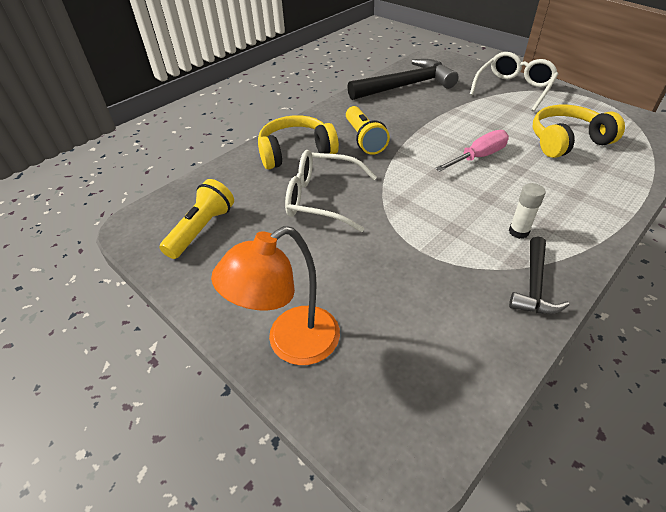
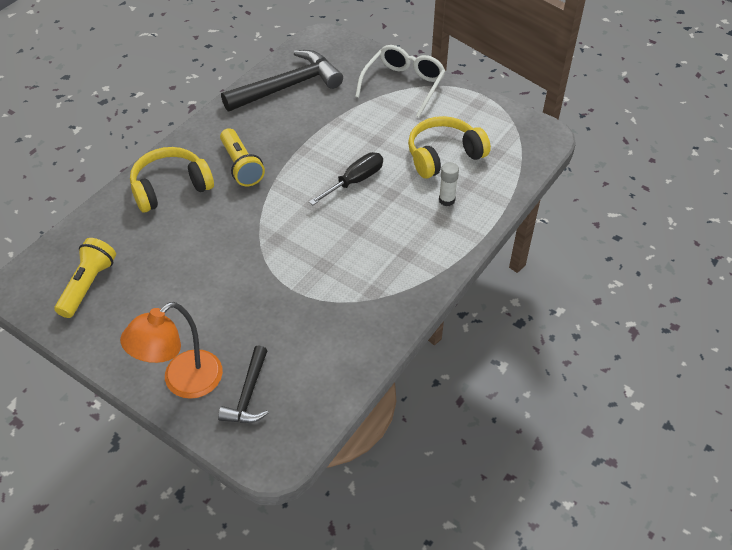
camera: 10 degrees left, 5 degrees up
white glasses [285,150,377,232] -> none
pink screwdriver [435,130,509,172] -> black screwdriver [309,152,383,205]
white glue stick [509,183,546,239] -> white glue stick moved to [439,162,459,206]
black hammer [509,236,569,314] -> black hammer moved to [218,345,268,423]

